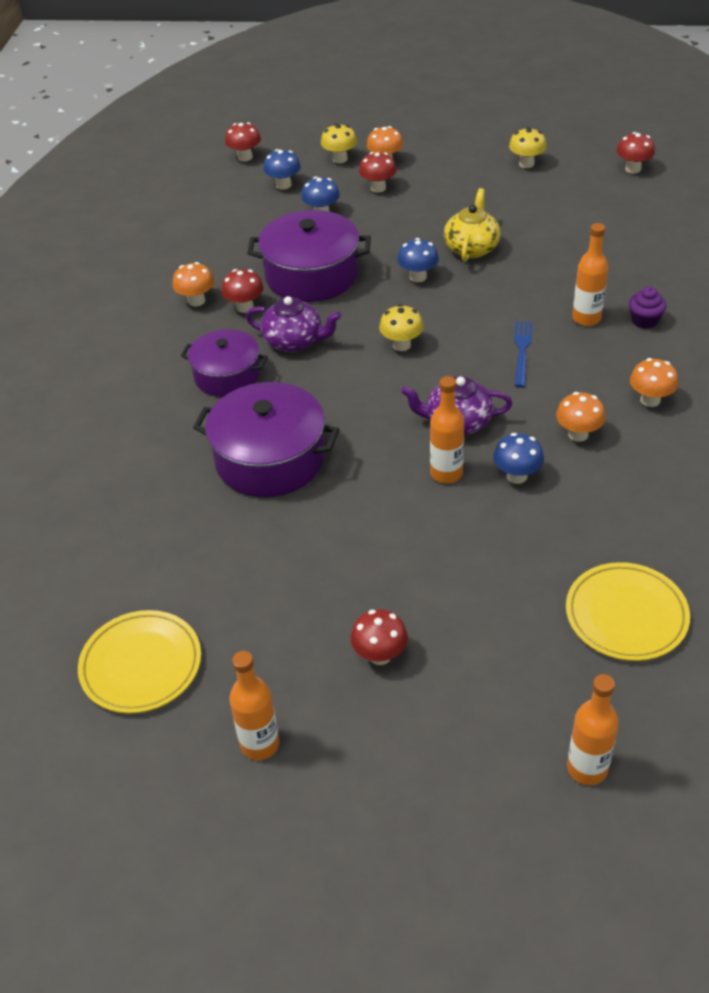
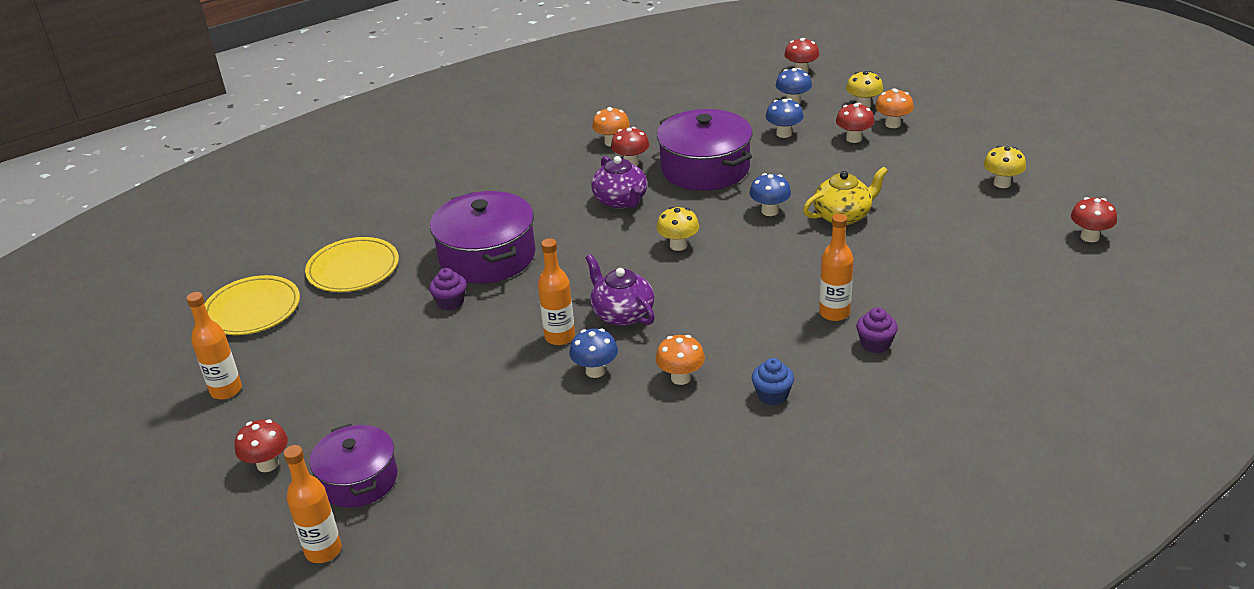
camera: 50 degrees right, 10 degrees down
purple pot [181,329,268,397] -> purple pot moved to [309,424,398,507]
red mushroom [350,609,408,665] -> red mushroom moved to [235,419,288,472]
blue fork [514,321,533,388] -> none
yellow plate [566,562,690,661] -> yellow plate moved to [305,237,399,292]
orange mushroom [630,358,678,407] -> blue cupcake [752,358,794,405]
none -> purple cupcake [429,268,467,311]

